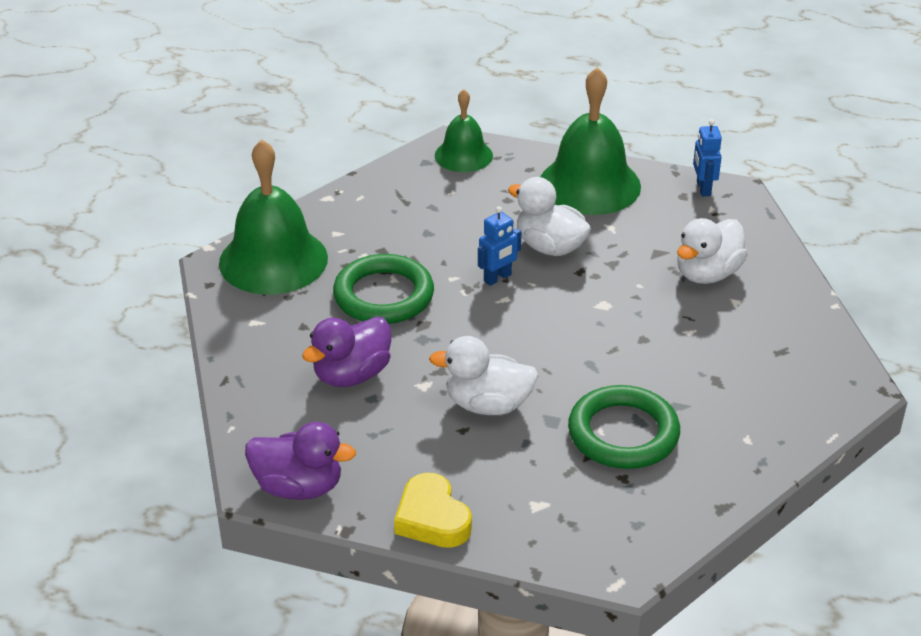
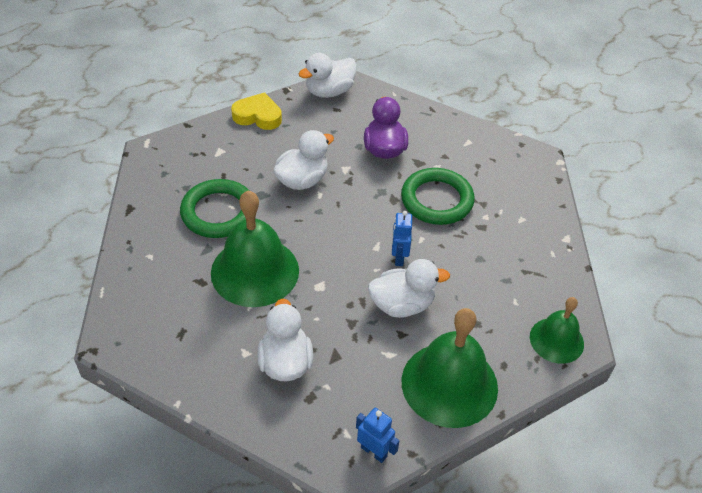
camera: 130 degrees right, 10 degrees up
green bell [219,140,328,295] -> green bell moved to [211,191,299,307]
purple duck [245,422,356,500] -> white duck [299,53,357,98]

